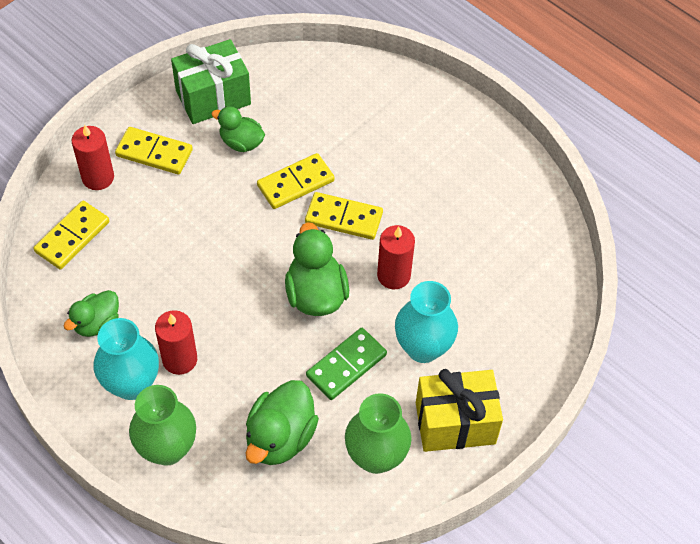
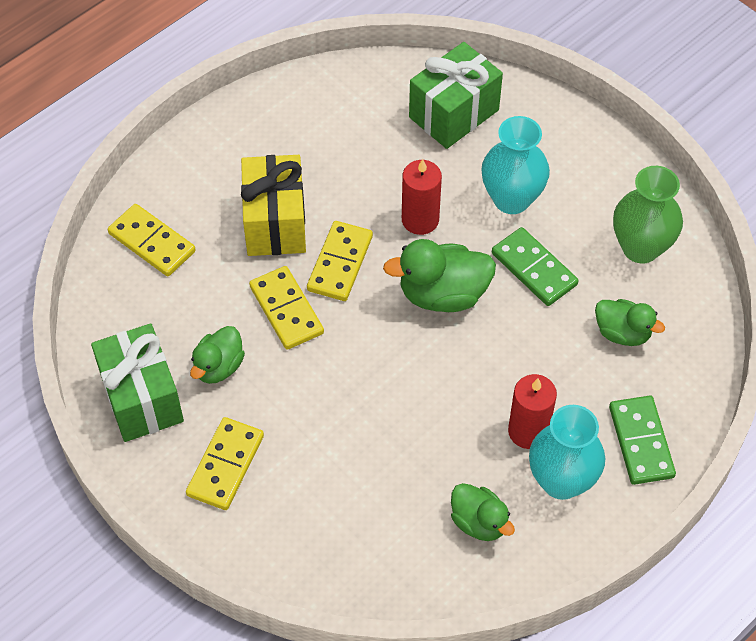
camera: 85 degrees left, 0 degrees up
yellow domino [33,201,109,269] -> yellow domino moved to [108,204,196,276]
red candle [72,125,114,190] -> none
green vase [129,385,196,466] -> green domino [609,395,676,485]
green duck [245,380,319,465] -> green duck [595,299,665,346], size x0.64
yellow gift [416,369,503,452] -> yellow gift moved to [241,155,306,256]
none -> green gift [409,42,503,149]

